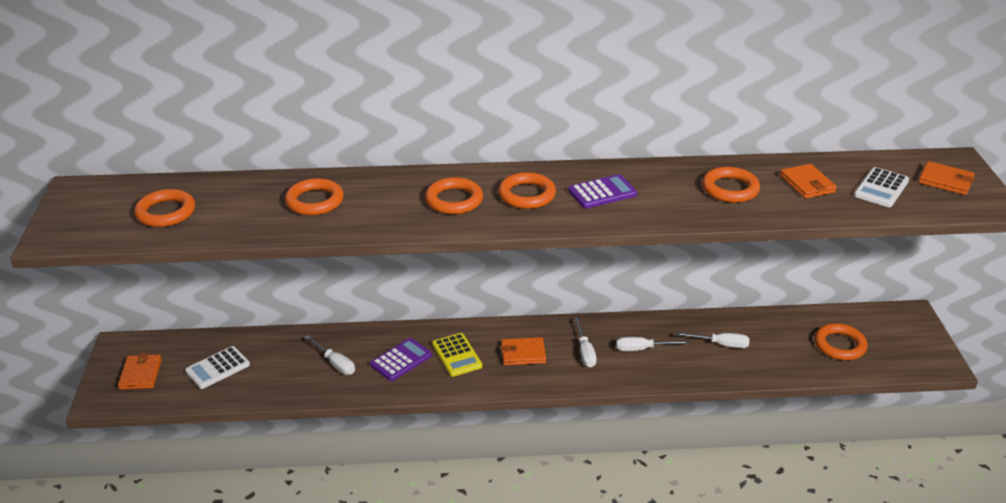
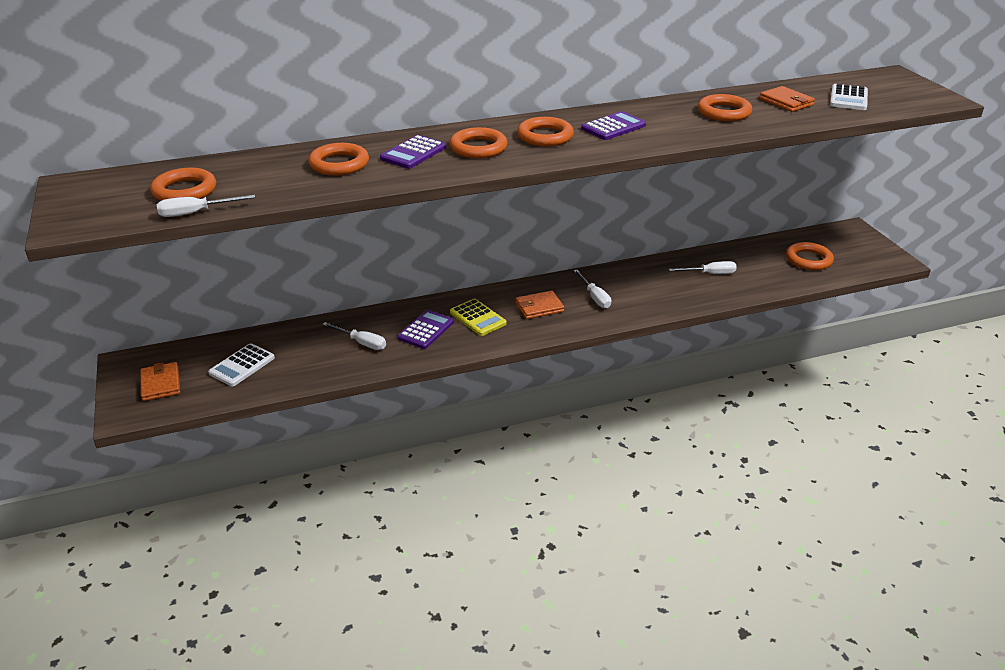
camera: 15 degrees left, 0 degrees up
white screwdriver [616,337,690,351] -> white screwdriver moved to [157,195,255,217]
orange wallet [919,161,975,195] -> none
none -> purple calculator [380,135,446,169]

